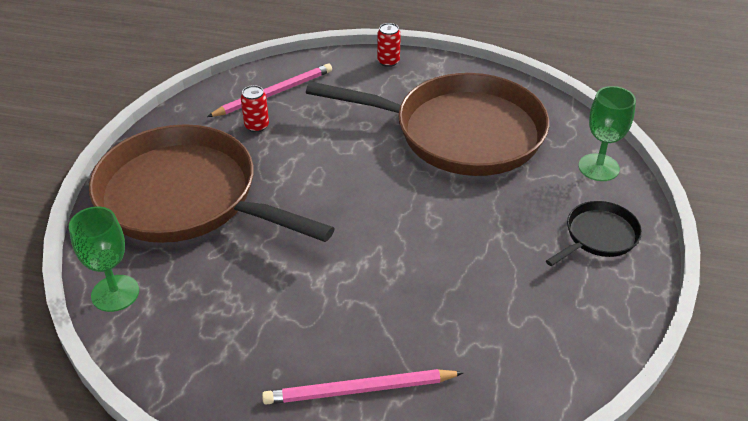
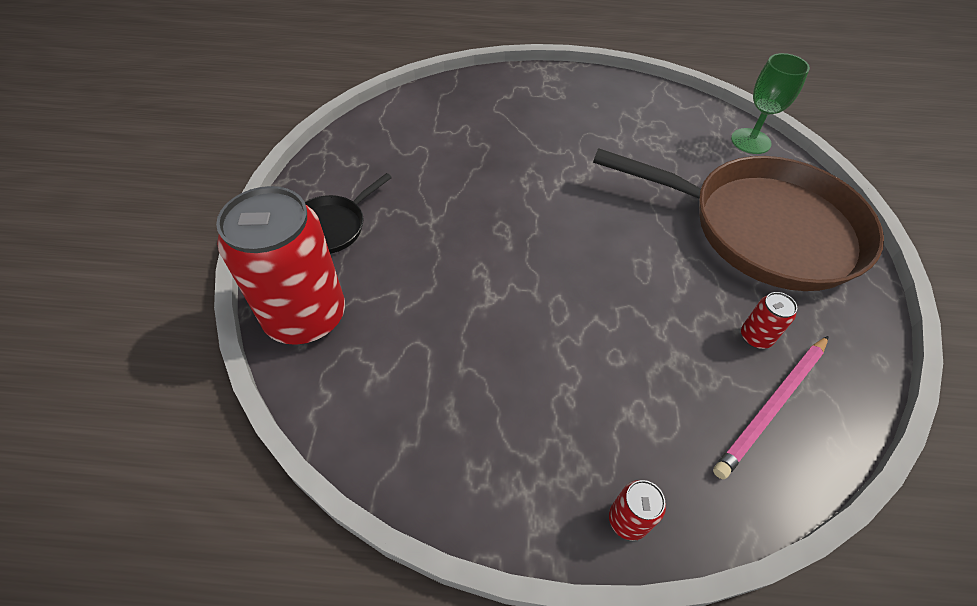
camera: 170 degrees right, 10 degrees up
pink pencil [262,369,464,405] -> none
brown pan [306,73,549,176] -> none
green goblet [578,86,636,181] -> red can [216,186,345,345]

